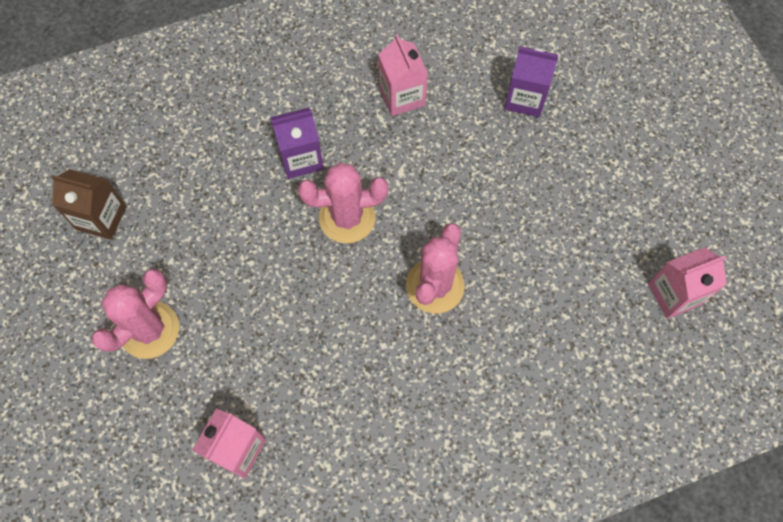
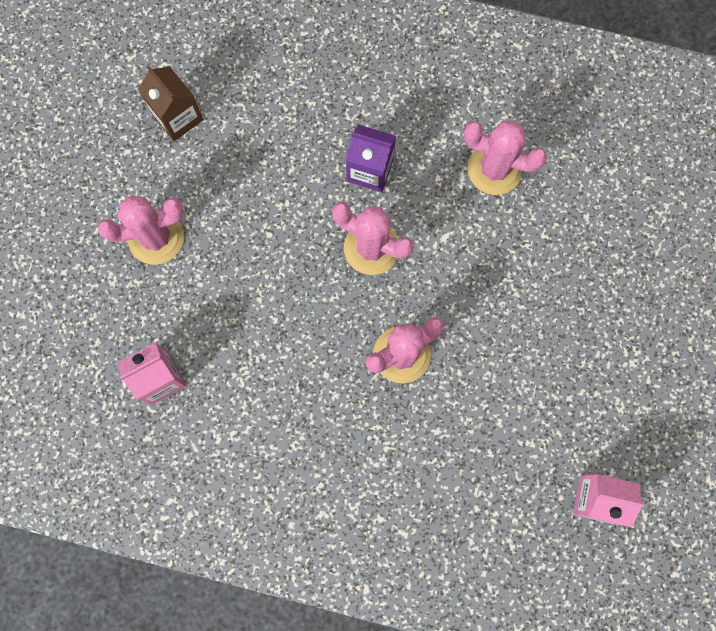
camera: 35 degrees right, 10 degrees up
pink carton [378,34,428,116] -> pink cactus [464,121,547,195]
purple carton [504,46,559,117] -> none

